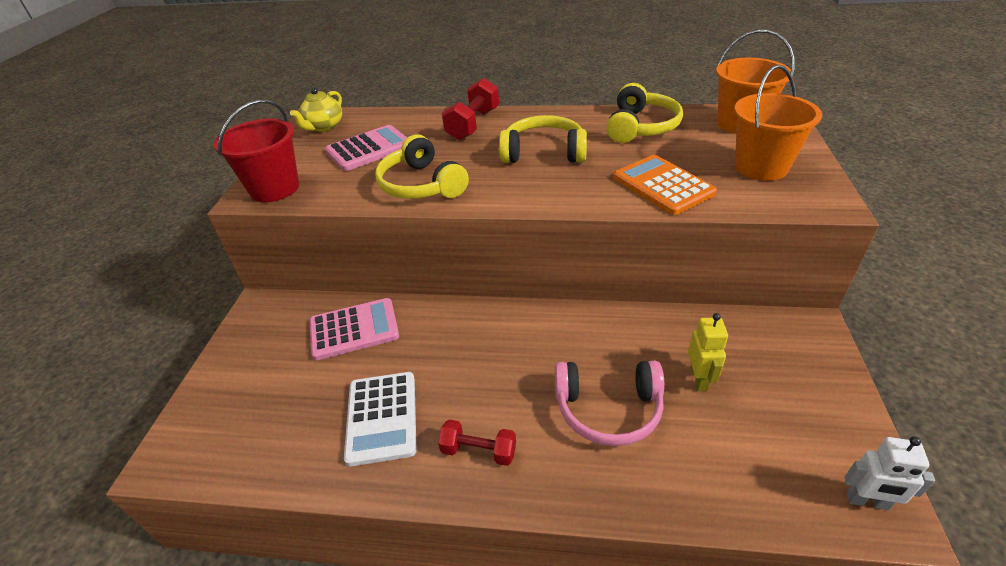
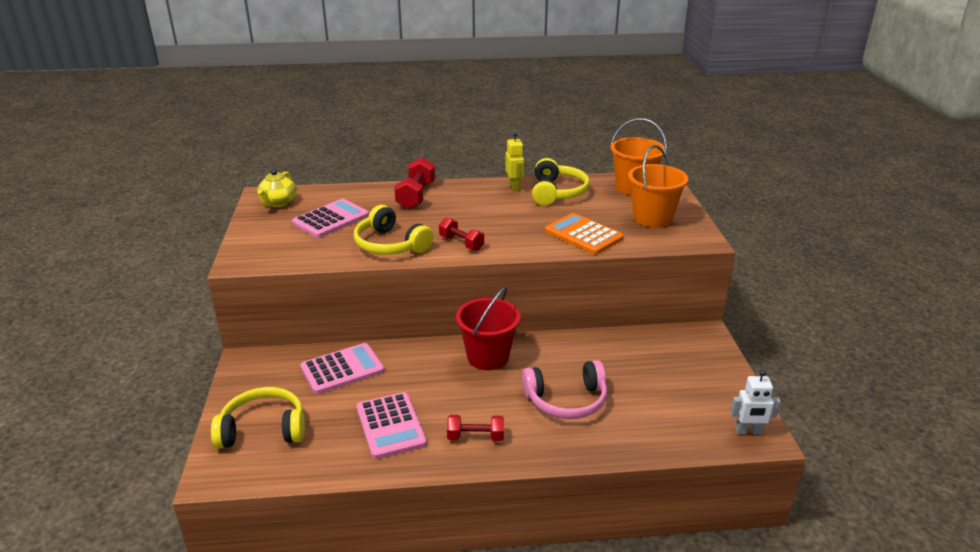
camera: 15 degrees left, 10 degrees down
red bucket [214,100,299,202] -> red bucket moved to [456,287,521,370]
white calculator [344,372,417,466] -> pink calculator [356,392,427,459]
yellow headphones [499,115,587,163] -> yellow headphones moved to [211,387,305,449]
yellow robot [688,313,728,391] -> yellow robot moved to [505,132,524,191]
none -> red dumbbell [439,218,484,251]

